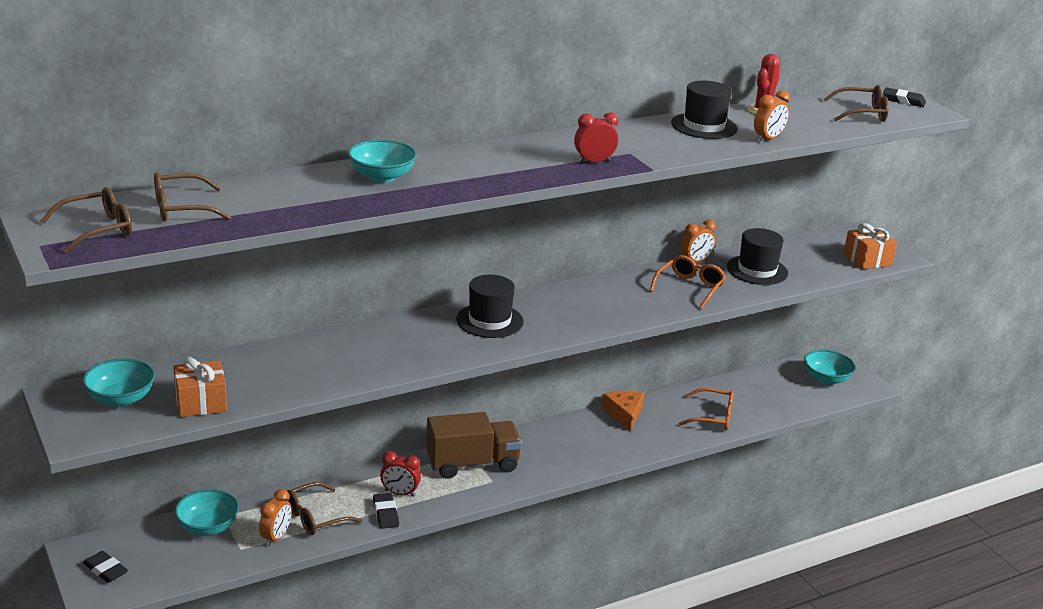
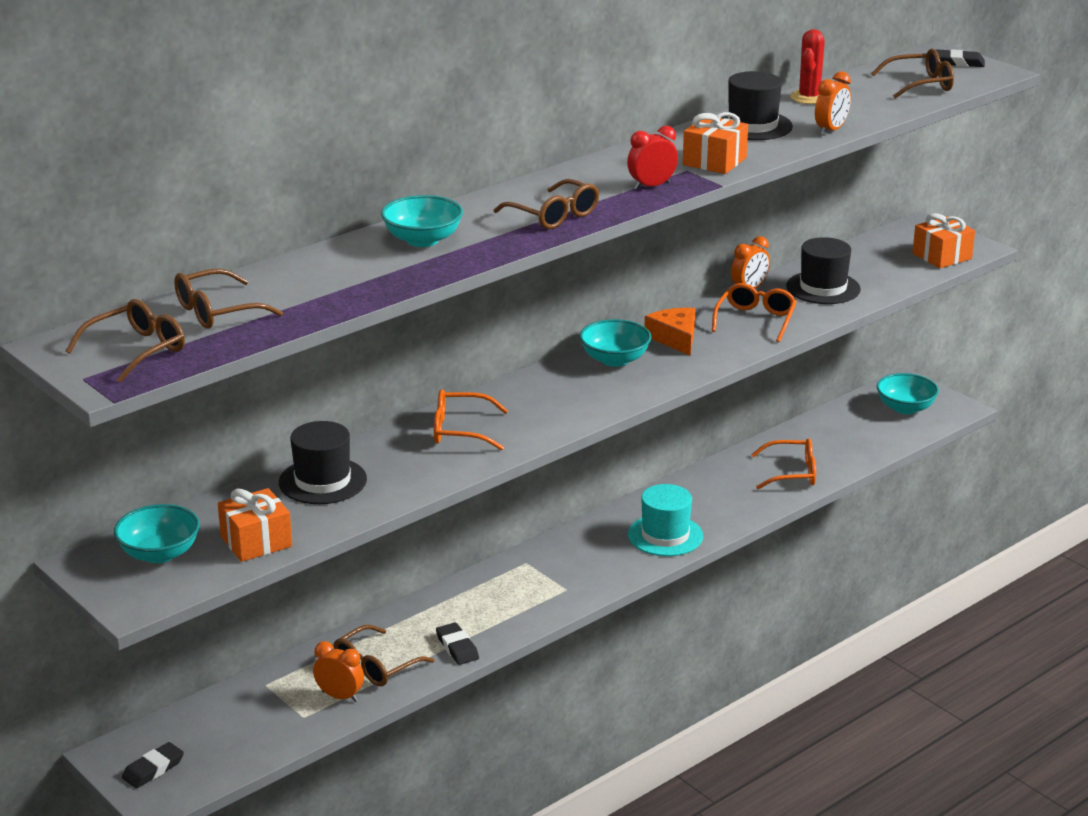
camera: 10 degrees left, 0 degrees up
black eraser [83,551,128,583] -> black eraser turned 75 degrees counterclockwise [122,742,184,788]
turquoise bowl [175,489,239,536] -> turquoise bowl moved to [579,319,652,367]
orange clock [259,489,292,546] -> orange clock turned 75 degrees counterclockwise [313,641,364,702]
red clock [380,451,421,497] -> none
brown truck [426,412,522,479] -> none
black hat [456,275,524,338] -> black hat moved to [279,421,367,504]
orange cheese [602,391,644,431] -> orange cheese moved to [644,308,695,355]
none -> orange glasses [434,389,508,450]
none -> brown glasses [493,179,599,229]
none -> turquoise hat [628,484,703,556]
none -> orange gift [683,112,748,174]

